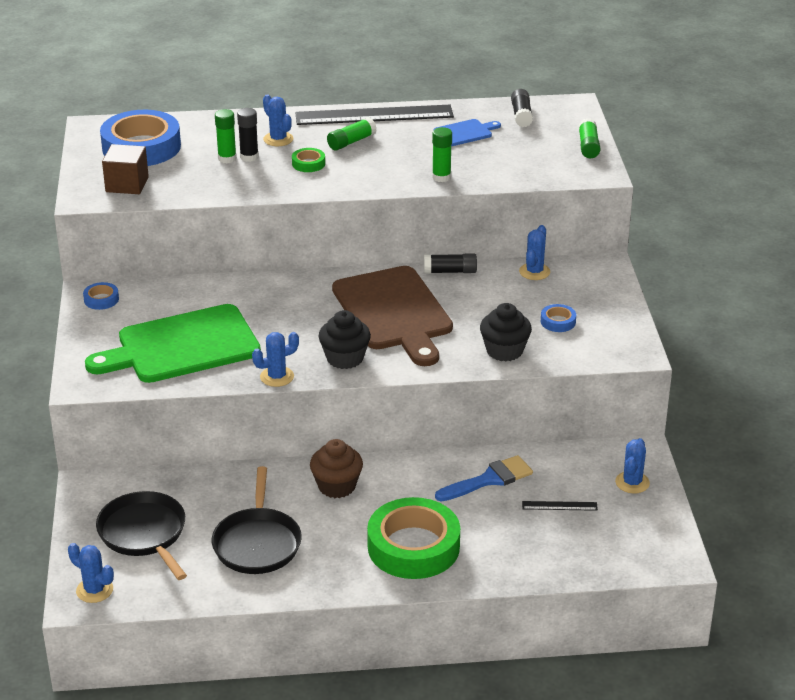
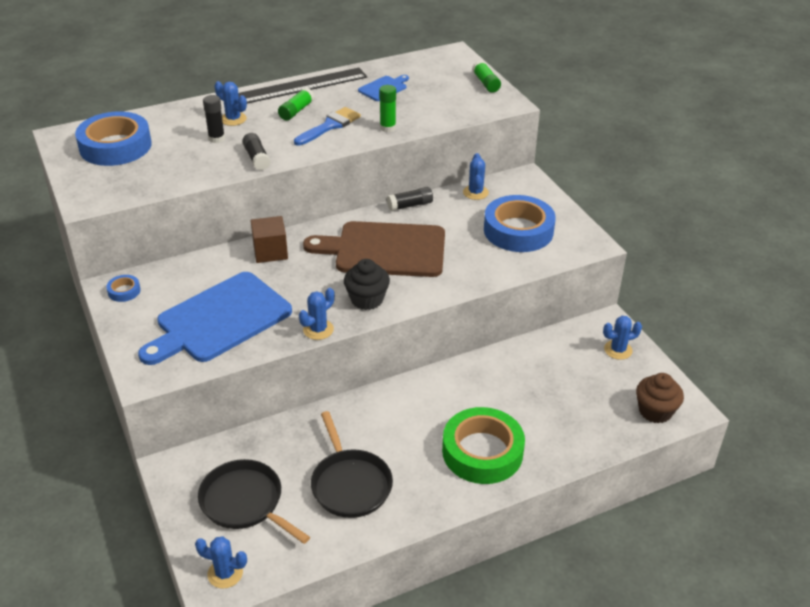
camera: 20 degrees left, 5 degrees up
green cutting board [85,304,261,383] -> blue cutting board [138,272,292,365]
brown cube [102,144,149,194] -> brown cube moved to [251,216,288,263]
green glue stick [215,109,237,163] -> none
green tape [292,148,325,172] -> none
brown cupcake [310,439,363,498] -> brown cupcake moved to [636,373,684,423]
brown cutting board [332,266,453,366] -> brown cutting board turned 135 degrees clockwise [303,221,445,277]
blue brush [435,455,533,501] -> blue brush moved to [294,107,361,146]
black cupcake [480,303,532,361] -> none
black glue stick [511,89,533,127] -> black glue stick moved to [242,133,271,170]
black ruler [522,501,598,511] -> none
blue tape [541,304,576,332] -> blue tape [484,195,556,252], size x2.38
blue cactus [615,438,650,493] -> blue cactus turned 75 degrees clockwise [603,316,642,360]

